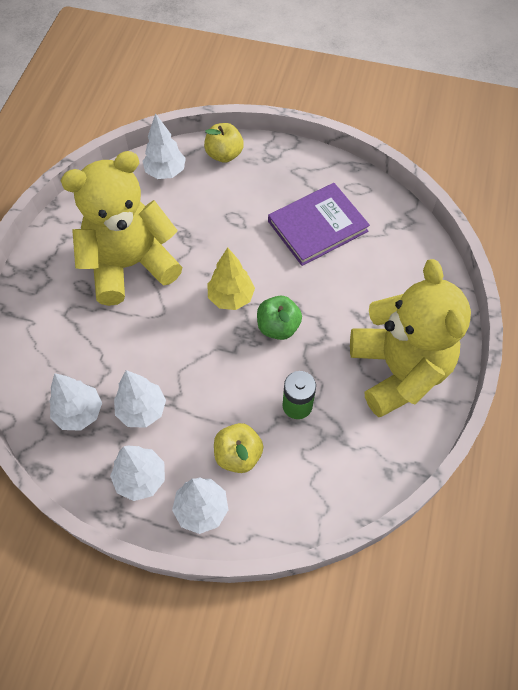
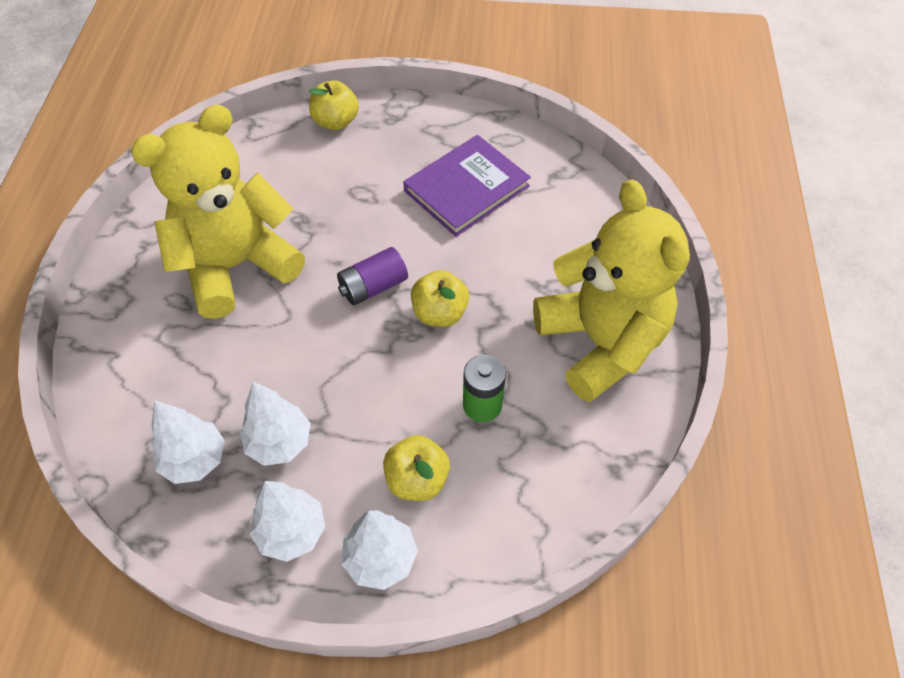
camera: 10 degrees left, 5 degrees down
white tree [142,113,186,179] -> none
yellow tree [207,247,255,310] -> purple battery [337,247,408,305]
green apple [257,296,302,340] -> yellow apple [411,270,469,327]

